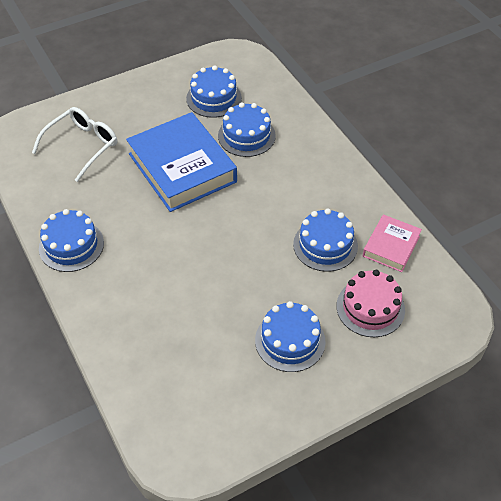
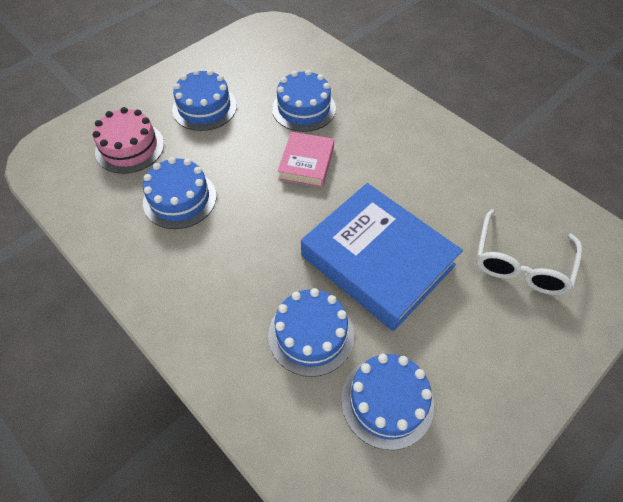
camera: 165 degrees right, 5 degrees up
blue cake [39,209,104,272] -> blue cake moved to [272,70,336,132]
pink book [363,214,422,272] -> pink book moved to [277,132,334,188]

